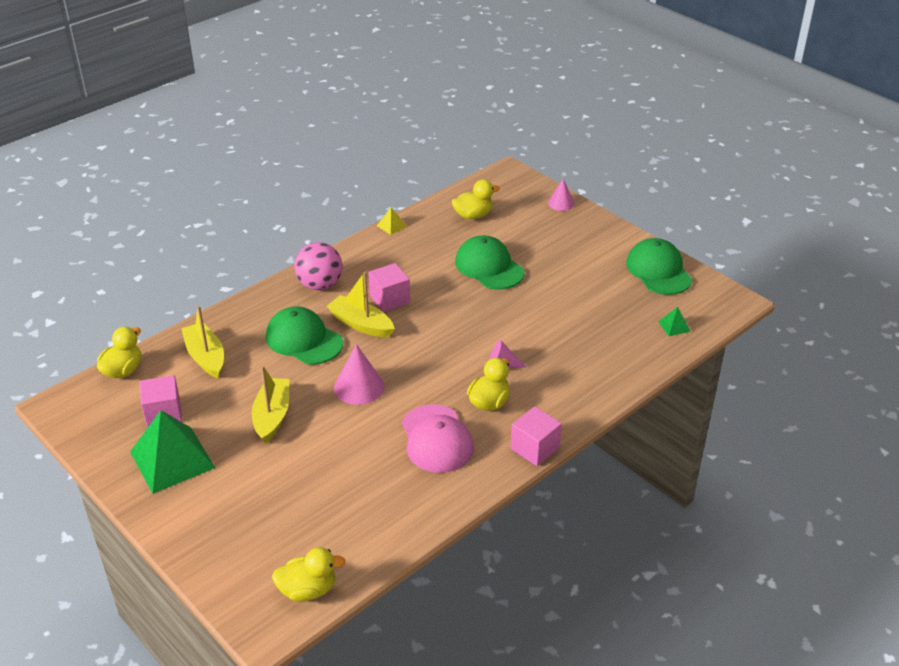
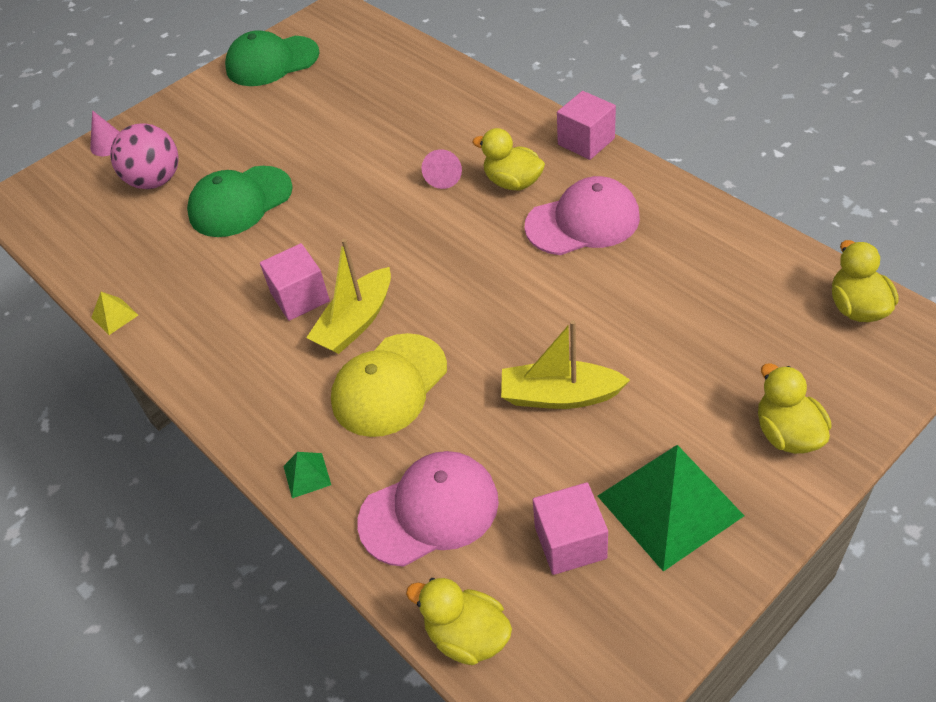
camera: 85 degrees left, 10 degrees up
yellow boat [181,306,224,378] -> pink cap [357,451,499,567]
green cap [266,307,343,365] -> yellow cap [331,333,447,437]
pink ball [294,242,342,290] -> pink ball moved to [110,123,179,189]
pink cone [334,344,384,405] -> none
yellow duck [452,179,500,219] -> yellow duck moved to [758,363,832,454]
green pyramid [658,307,691,336] -> green pyramid moved to [284,452,331,498]

